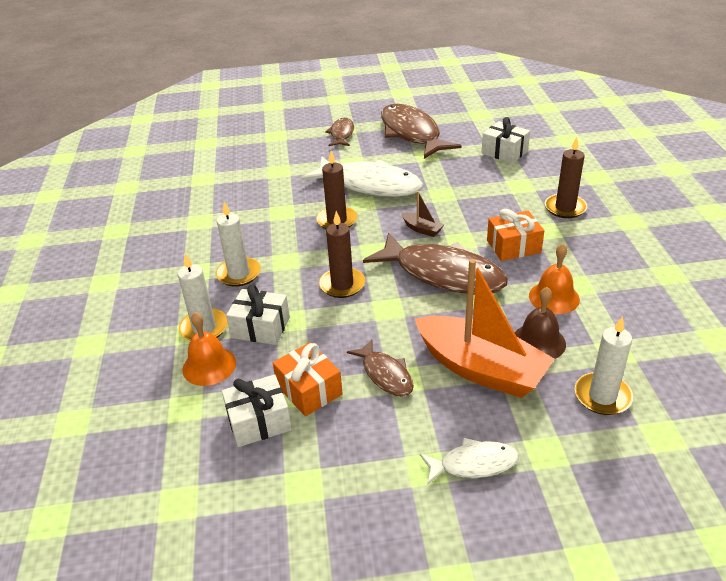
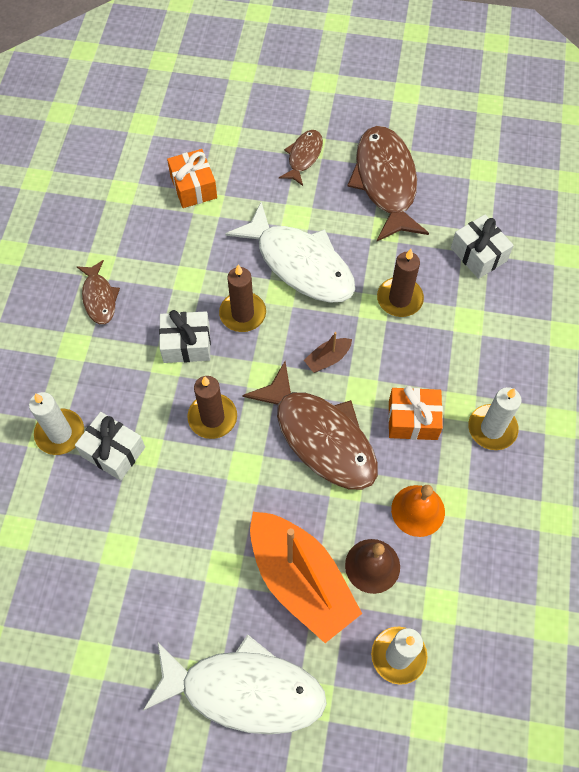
camera: 15 degrees right, 25 degrees up
orange bell [182,312,236,386] -> none
white candle [216,201,261,287] -> white candle moved to [468,387,522,450]
white gift [222,374,292,447] -> white gift moved to [159,310,211,363]
orange gift [273,342,343,416] -> orange gift moved to [167,149,217,208]
brown fish [347,339,414,397] -> brown fish moved to [77,260,120,324]
brown boat [401,191,444,237] -> brown boat turned 90 degrees clockwise [304,332,352,373]
white fish [420,438,519,485] -> white fish [143,634,327,735], size x1.96
brown candle [545,137,587,218] -> brown candle moved to [377,249,424,317]

